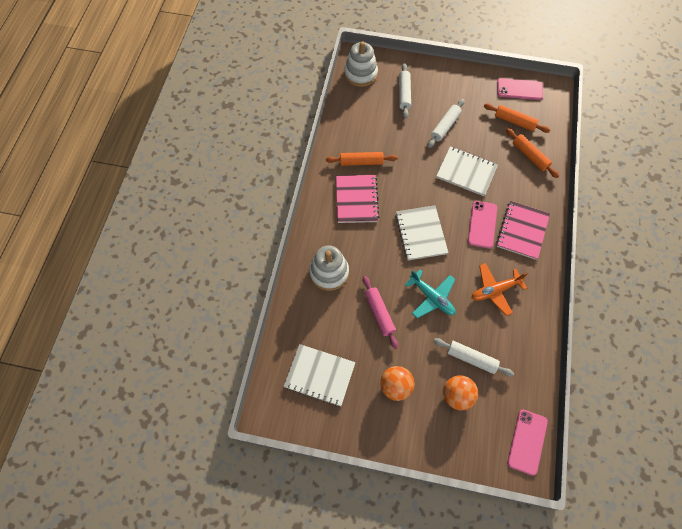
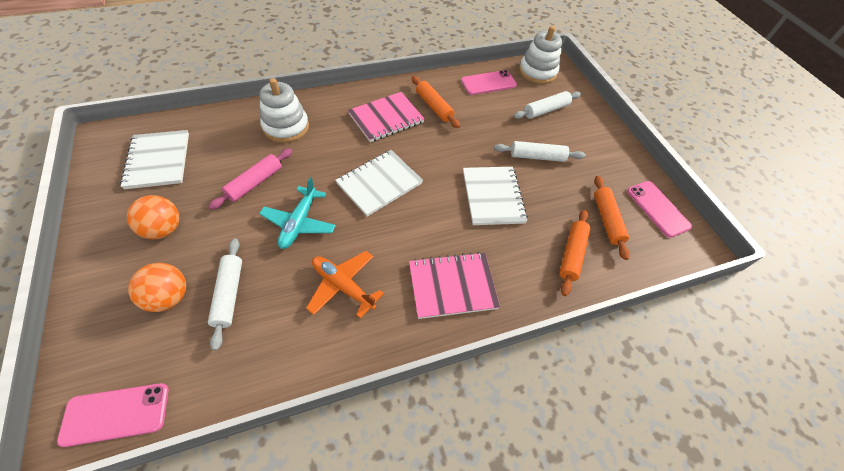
camera: 55 degrees right, 10 degrees down
pink phone [468,201,497,249] -> pink phone moved to [461,70,517,95]

